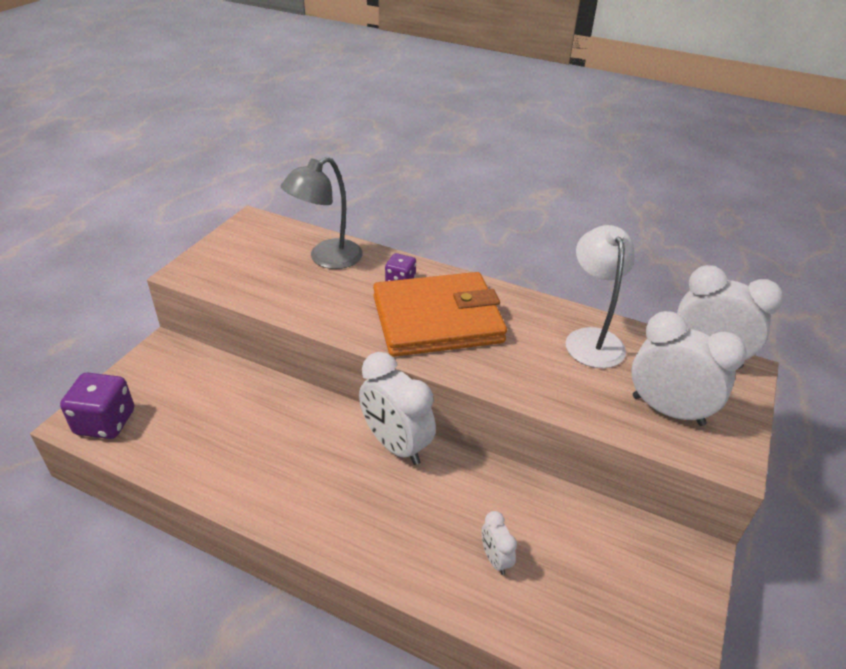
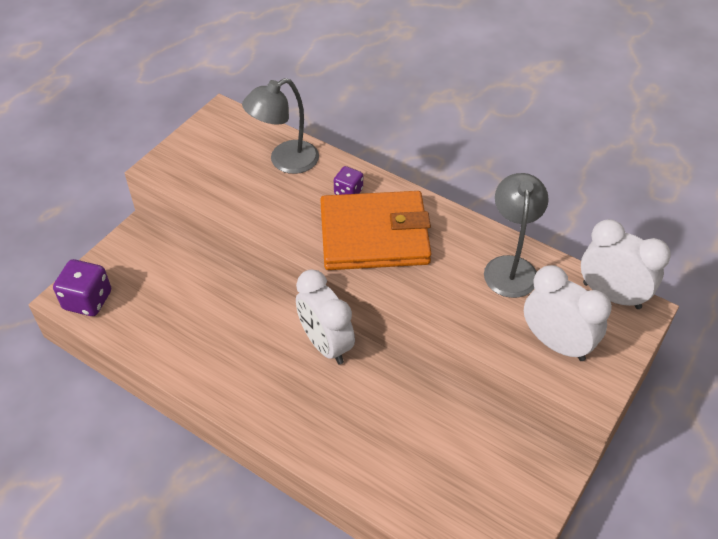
camera: 10 degrees right, 10 degrees up
white clock [482,511,517,575] -> none
white lamp [565,225,635,368] -> grey lamp [484,173,549,298]

